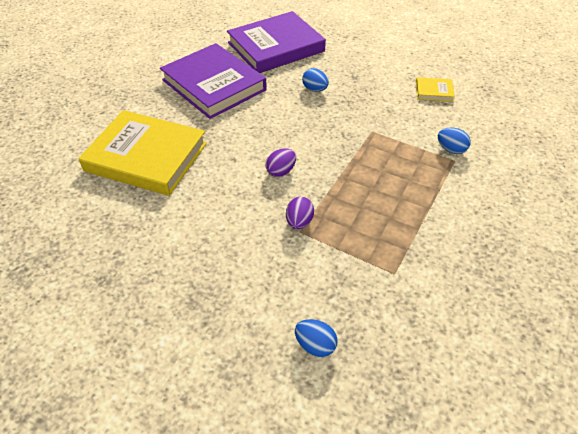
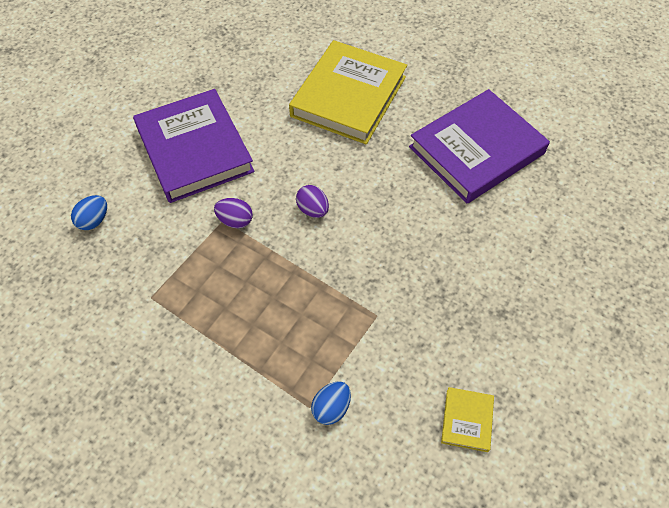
camera: 95 degrees right, 10 degrees up
purple book [227,11,326,73] -> purple book moved to [133,89,255,203]
blue egg [302,68,329,92] -> none

